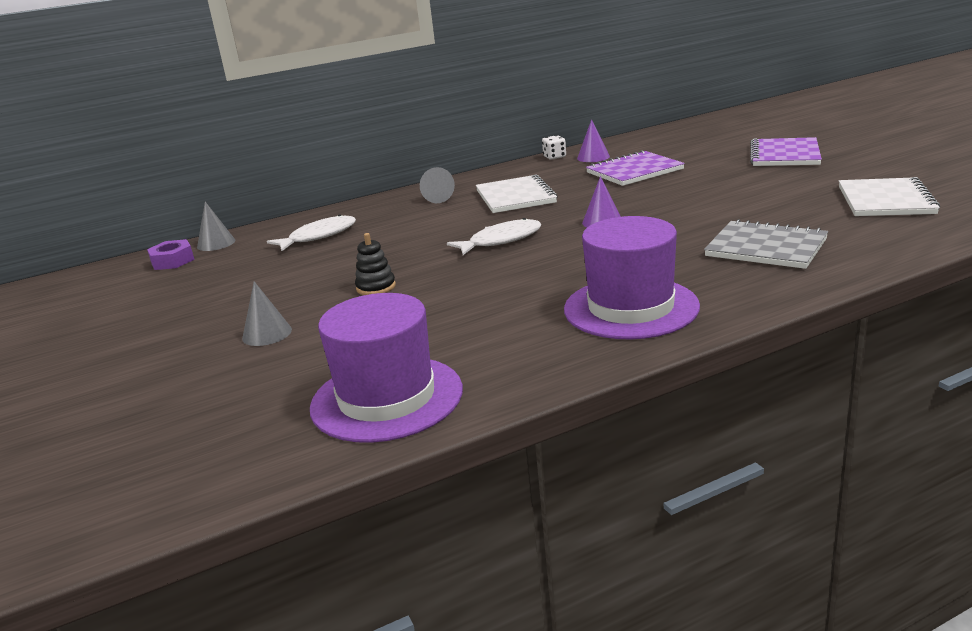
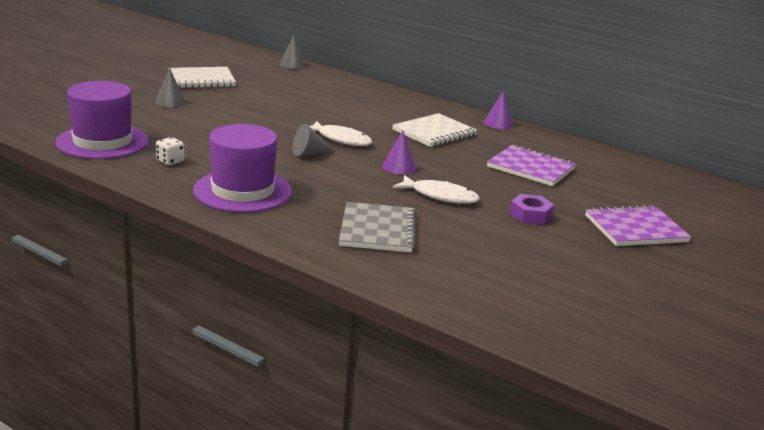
camera: 55 degrees right, 0 degrees up
purple nut [147,239,195,270] -> purple nut moved to [509,194,554,225]
white fish [267,214,356,251] -> white fish moved to [393,175,480,204]
black stacking toy [355,233,396,295] -> none
grey cone [420,167,455,203] -> grey cone moved to [293,124,335,156]
white dice [542,135,566,160] -> white dice moved to [156,137,184,165]
purple cone [577,119,610,162] -> purple cone moved to [484,91,513,129]
white notebook [839,177,940,216] -> white notebook moved to [168,67,236,88]

